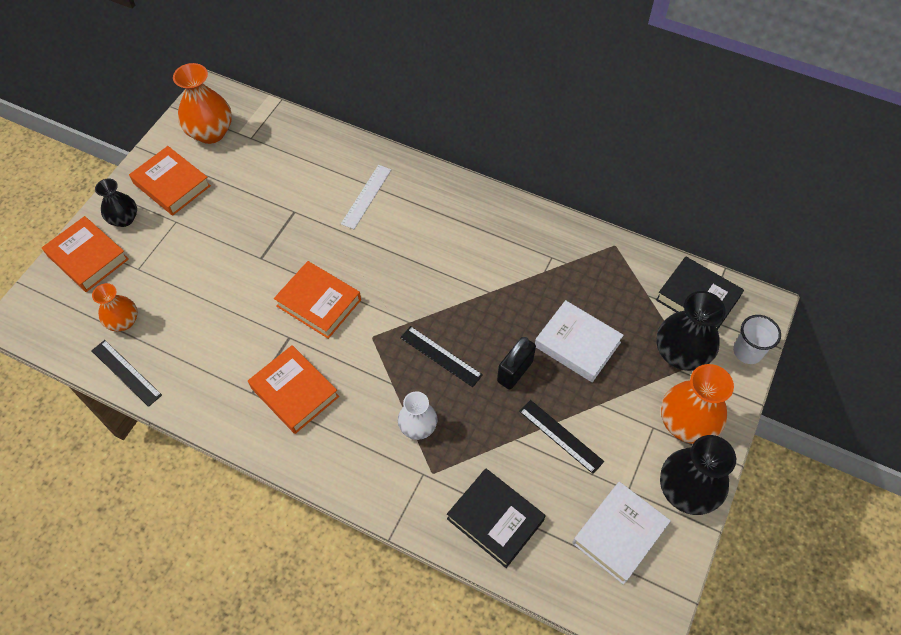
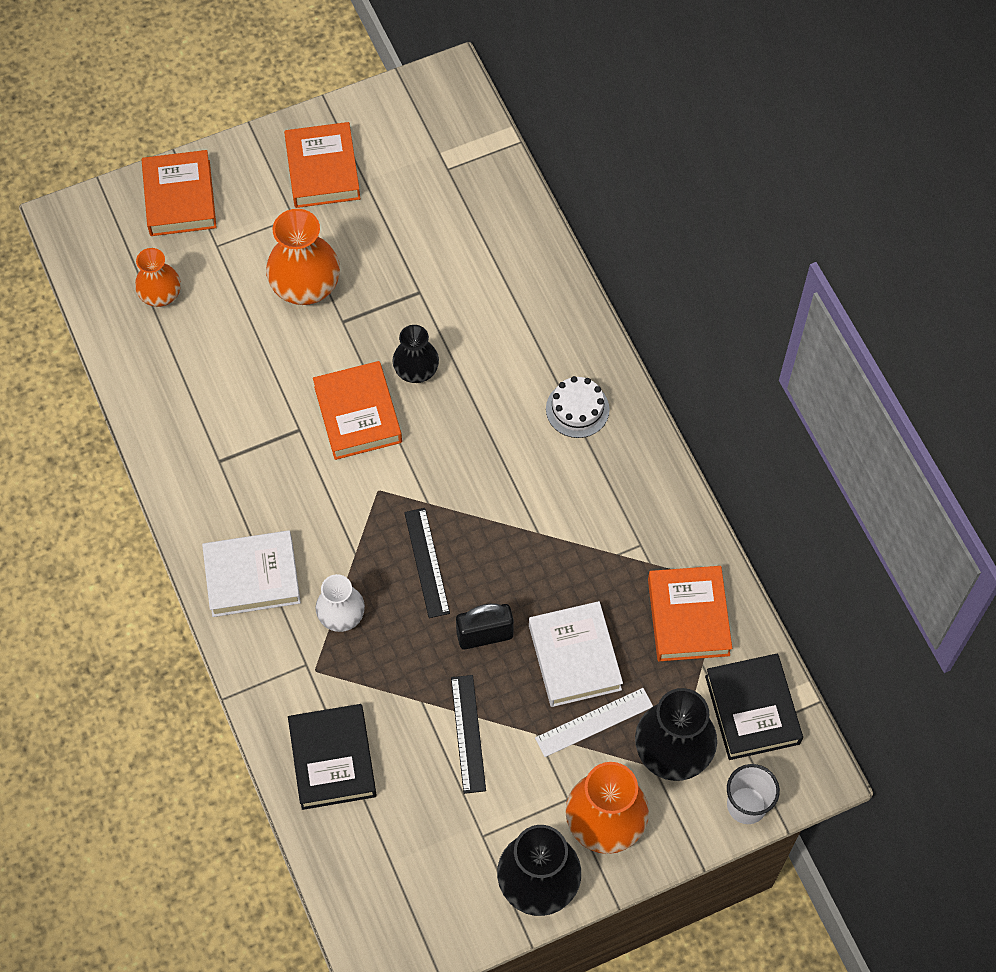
camera: 40 degrees right, 5 degrees up
black ruler [91,340,162,407] -> none
black vase [95,179,137,227] -> black vase moved to [392,325,439,383]
orange vase [173,63,232,144] -> orange vase moved to [266,209,340,305]
orange book [248,345,339,434] -> orange book moved to [648,566,732,661]
white ruler [341,165,391,229] -> white ruler moved to [535,688,653,757]
white book [572,482,671,585] -> white book moved to [202,530,301,617]
none -> white cake [546,376,609,438]

